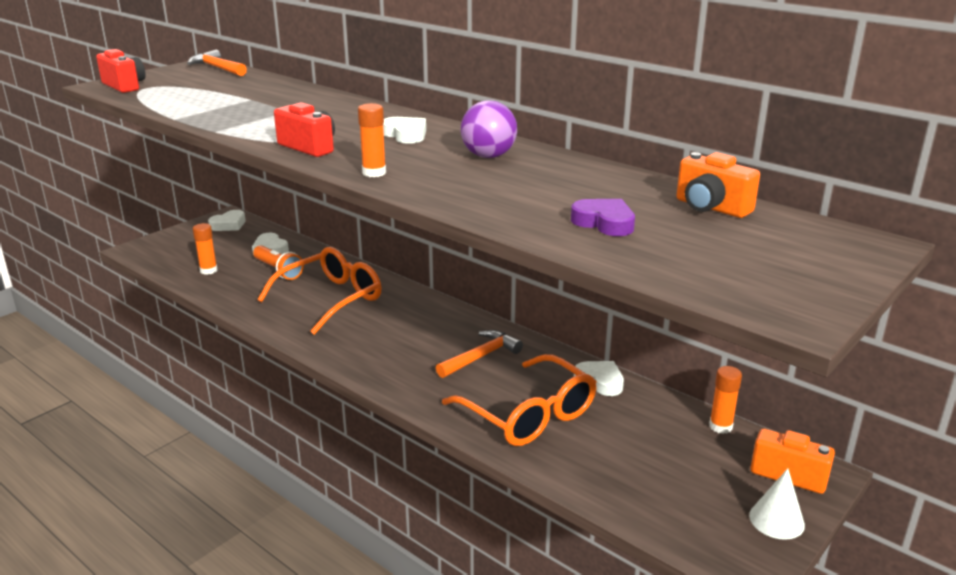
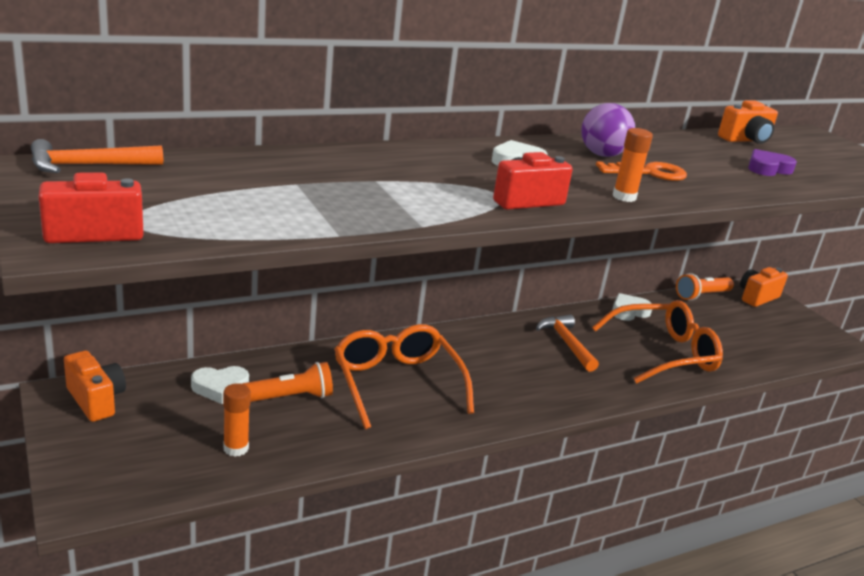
camera: 70 degrees left, 0 degrees up
white heart [208,210,246,231] -> orange camera [64,351,126,422]
orange glue stick [709,366,742,434] -> orange flashlight [676,273,734,301]
white cone [749,468,805,540] -> none
none -> orange key [596,162,687,181]

